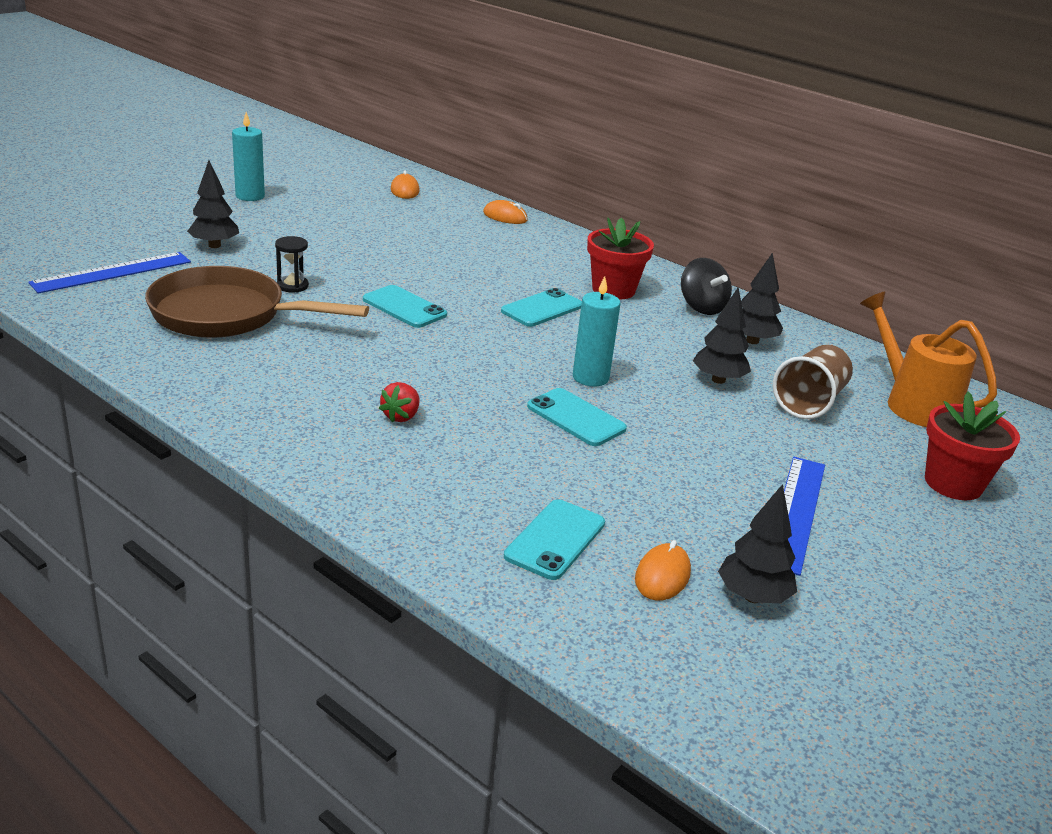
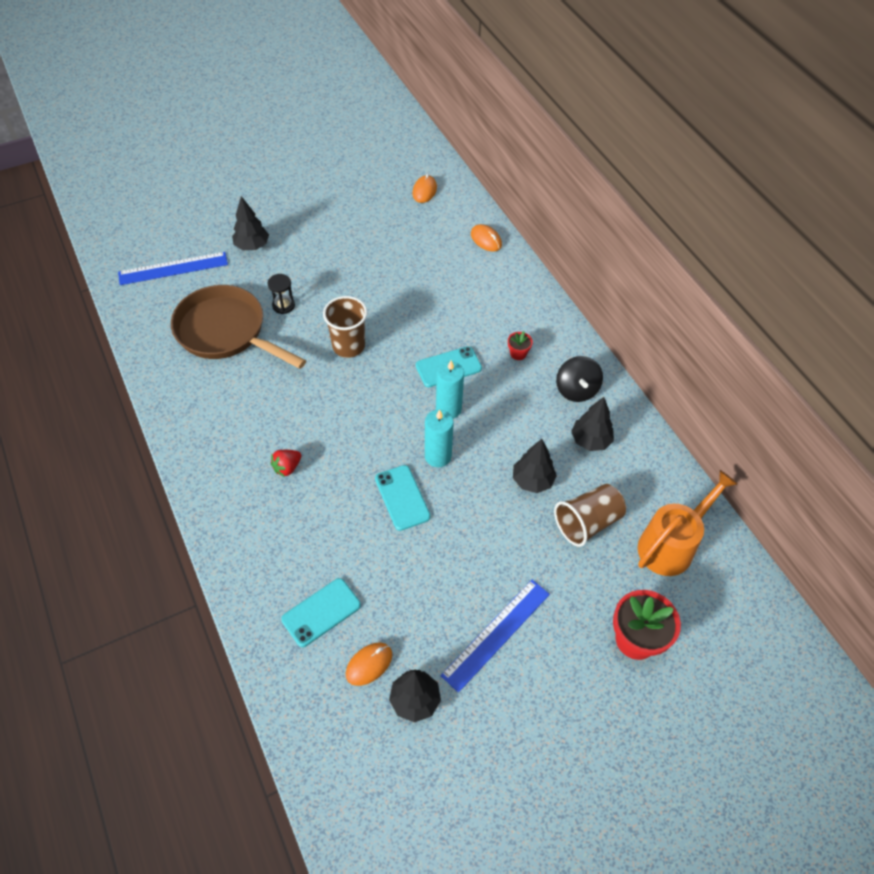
camera: 25 degrees right, 25 degrees up
turquoise candle [232,112,265,201] -> turquoise candle moved to [436,361,464,419]
turquoise phone [363,285,447,328] -> brown cup [323,296,367,358]
red flower pot [587,218,654,299] -> red flower pot [508,331,533,360], size x0.48
orange watering can [860,292,997,427] -> orange watering can turned 60 degrees clockwise [638,470,738,576]

